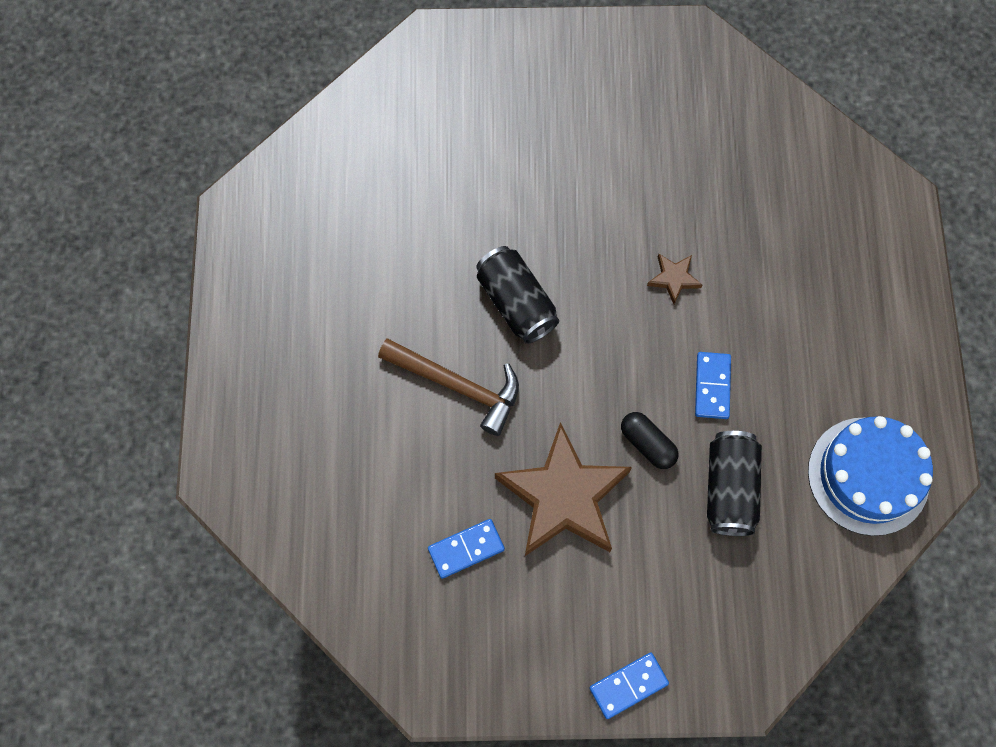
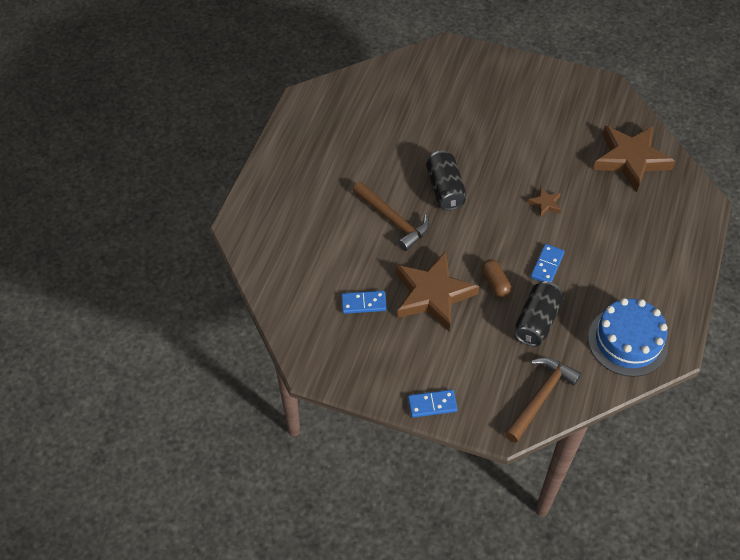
camera: 20 degrees right, 15 degrees down
black capsule [621,412,678,469] -> brown capsule [481,259,511,297]
none -> brown hammer [505,357,582,443]
none -> brown star [593,126,676,192]

